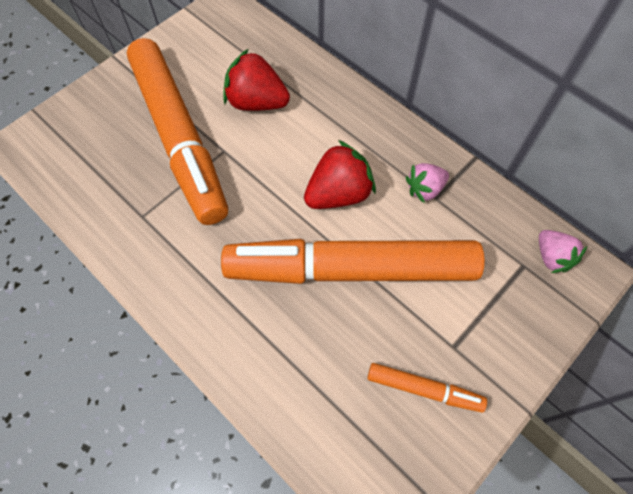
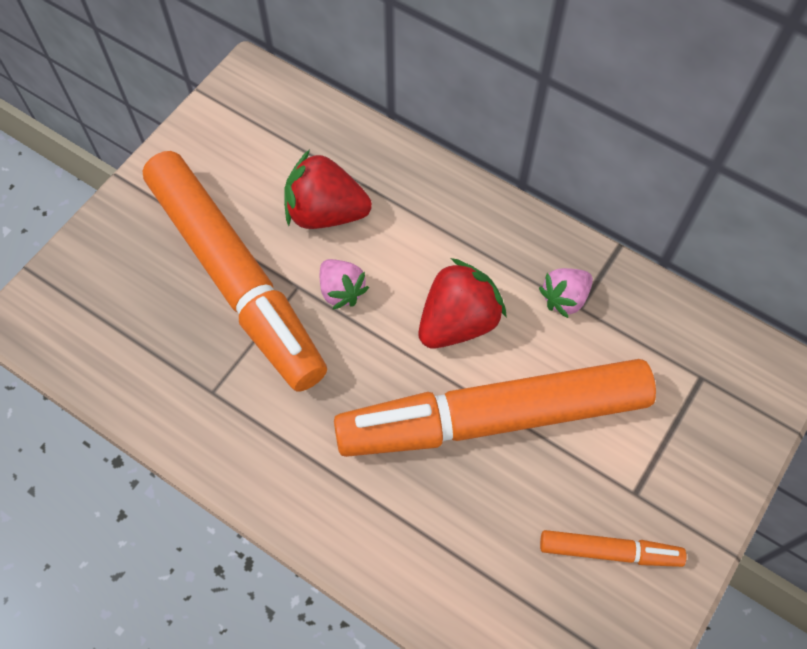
camera: 10 degrees left, 0 degrees up
pink strawberry [539,230,587,273] -> pink strawberry moved to [320,259,369,310]

